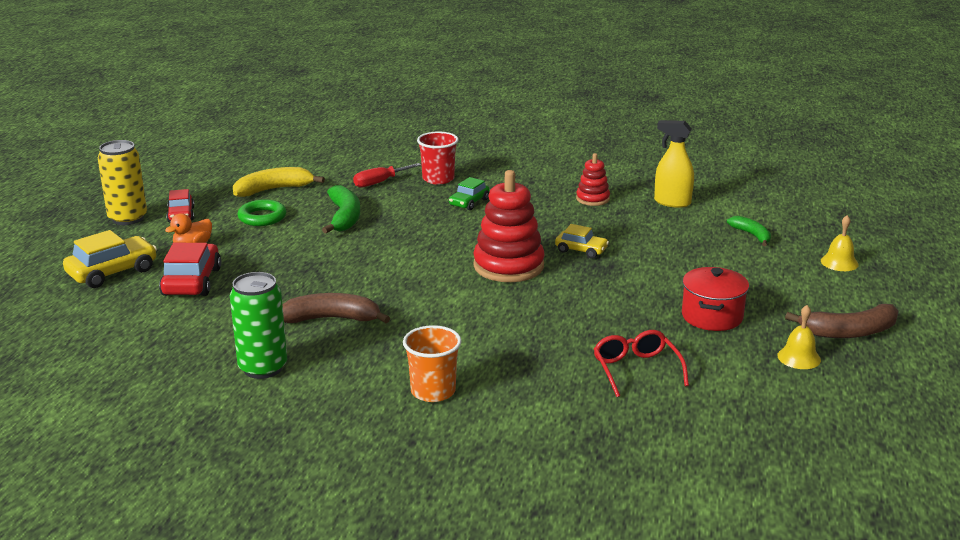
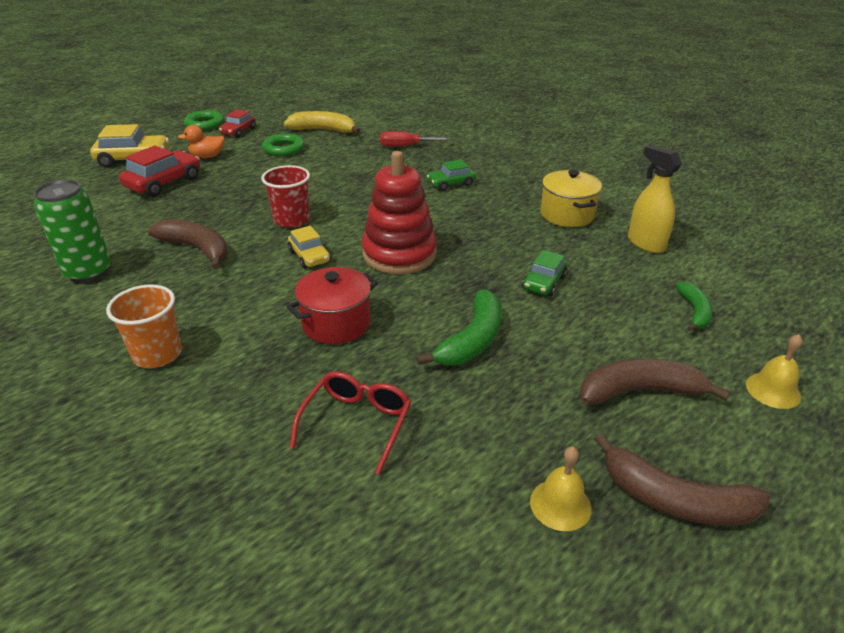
camera: 35 degrees right, 10 degrees up
yellow can [97,140,147,225] -> green ring [184,110,224,131]
green banana [322,185,360,234] -> green banana moved to [416,290,501,365]
red cup [417,132,458,184] -> red cup moved to [261,165,310,228]
yellow car [555,224,609,258] -> yellow car moved to [288,226,331,269]
red stacking toy [576,153,610,206] -> yellow pot [540,170,602,227]
red pot [682,267,749,331] -> red pot moved to [287,267,378,344]
none -> green car [522,250,567,296]
none -> brown banana [580,359,730,405]

